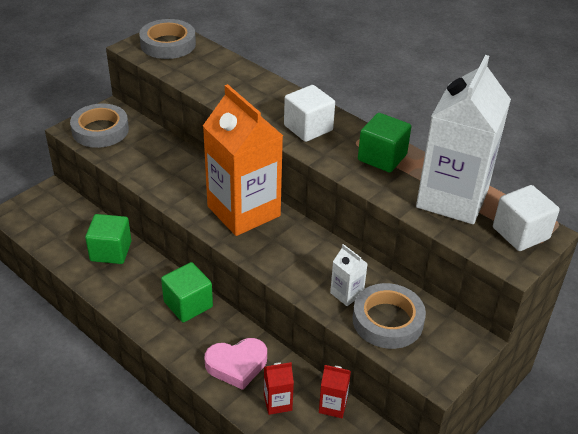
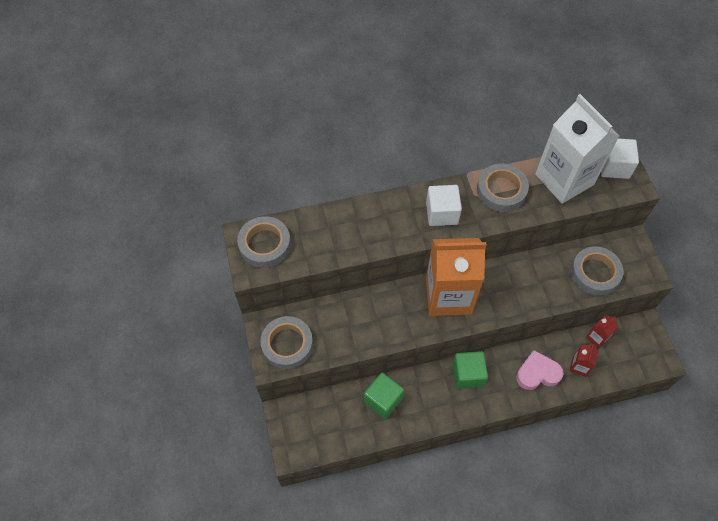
camera: 55 degrees left, 20 degrees up
pink heart [205,338,267,390] -> pink heart turned 120 degrees counterclockwise [516,350,564,390]
white carton [330,244,368,306] -> none
green cube [358,113,411,172] -> grey tape [477,164,529,212]

